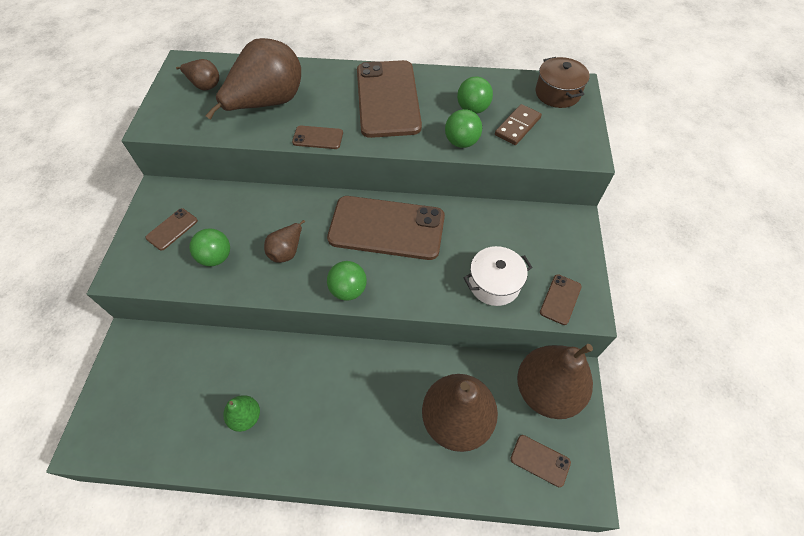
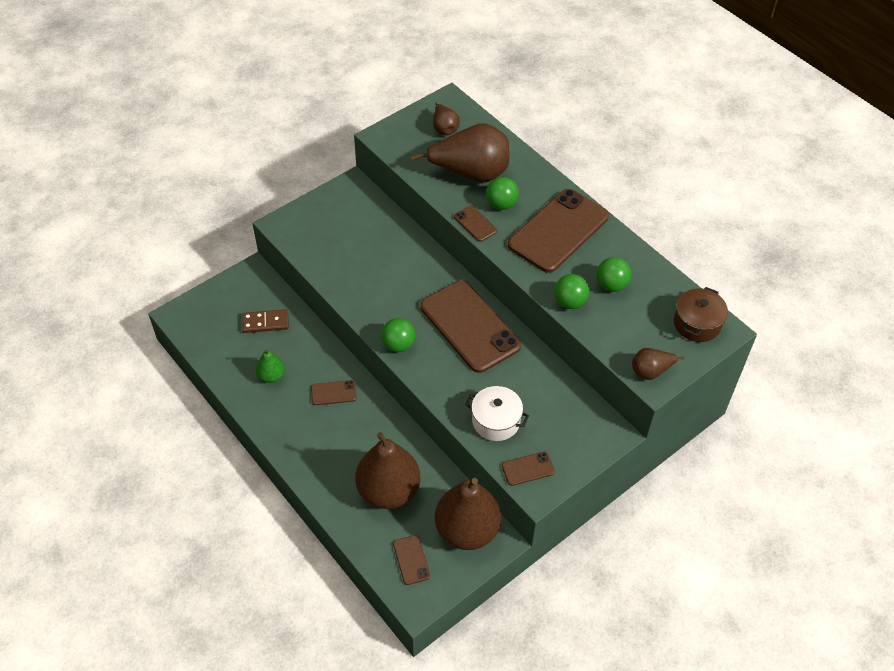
camera: 45 degrees right, 5 degrees down
brown phone [145,208,198,250] -> brown phone moved to [311,380,357,405]
green ball [189,228,230,267] -> green ball moved to [486,177,519,210]
brown pear [264,220,305,263] -> brown pear moved to [632,348,684,380]
brown domino [495,104,542,145] -> brown domino moved to [242,309,289,333]

